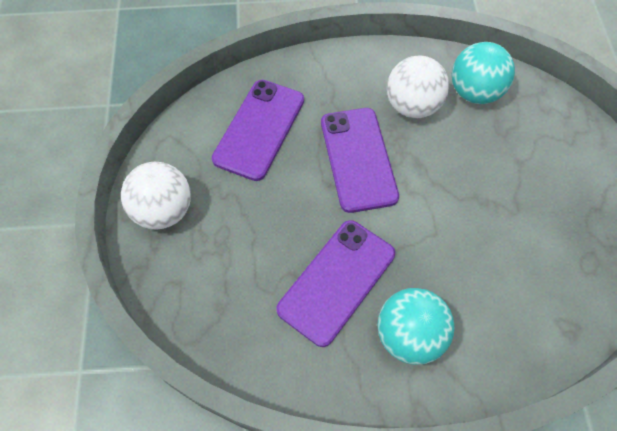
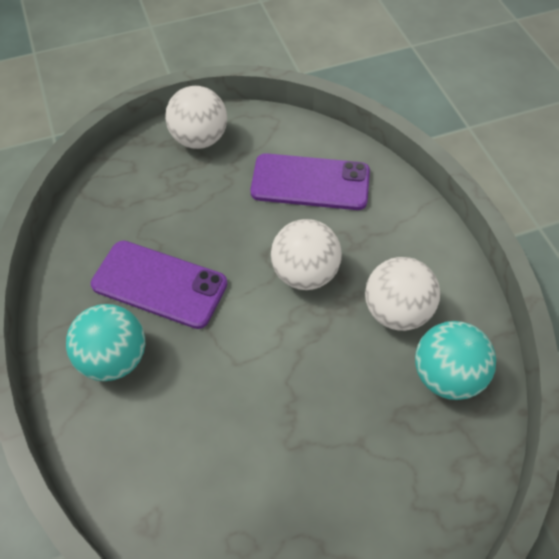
camera: 75 degrees right, 5 degrees down
purple phone [321,108,399,213] -> white ball [271,219,342,290]

